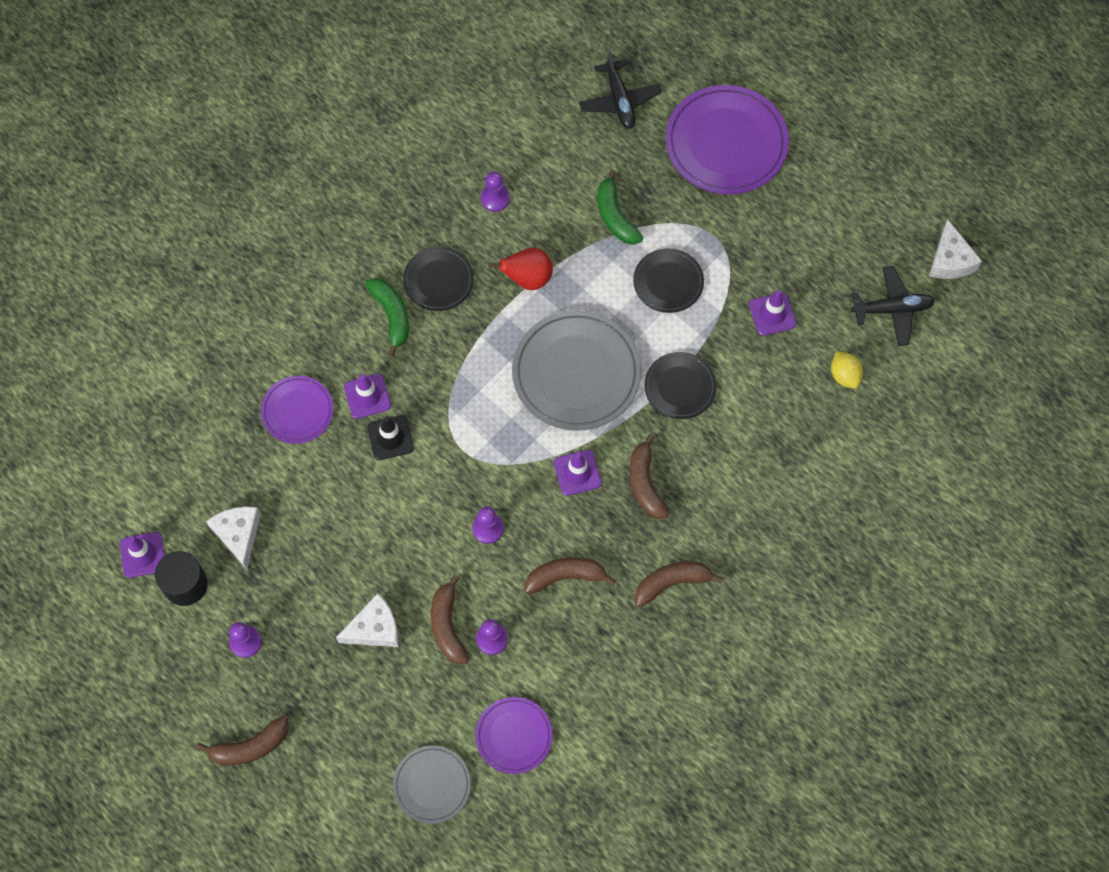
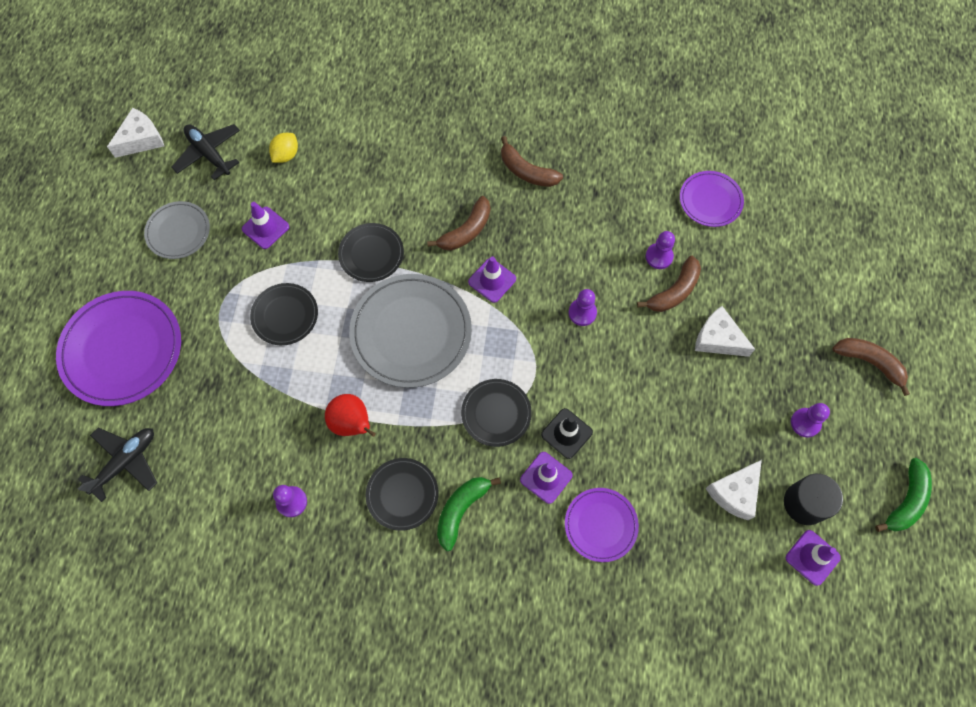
camera: 125 degrees left, 0 degrees up
grey plate [393,745,471,824] -> grey plate moved to [144,201,210,259]
brown banana [525,557,616,594] -> none
green banana [597,170,644,245] -> green banana moved to [875,458,932,532]
none -> black plate [461,379,532,447]

